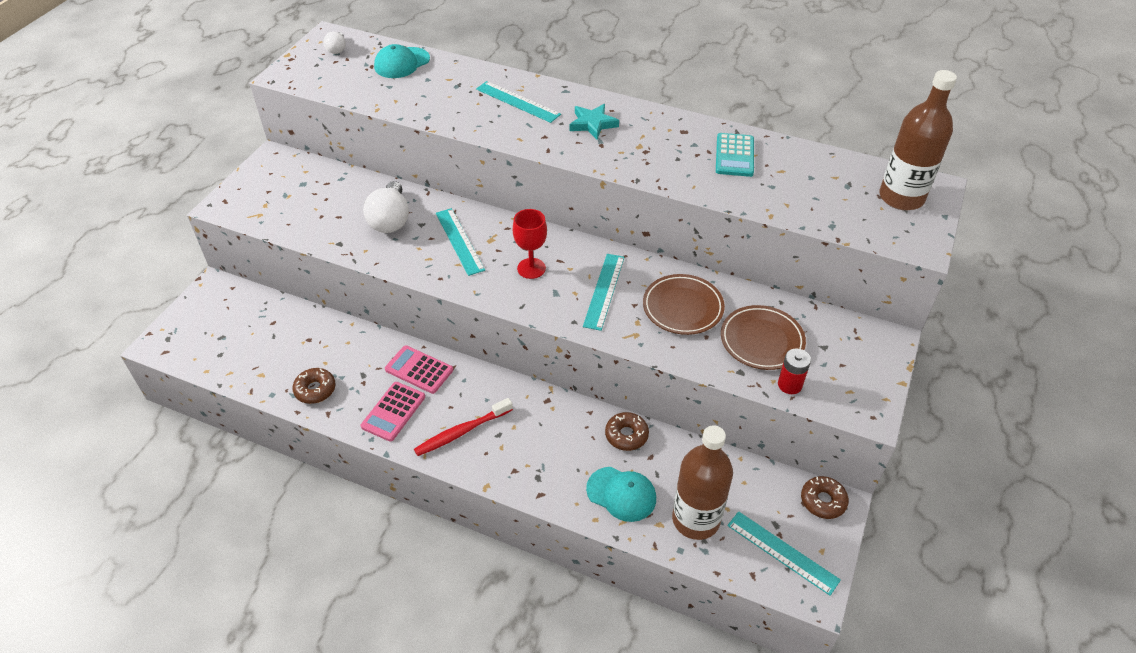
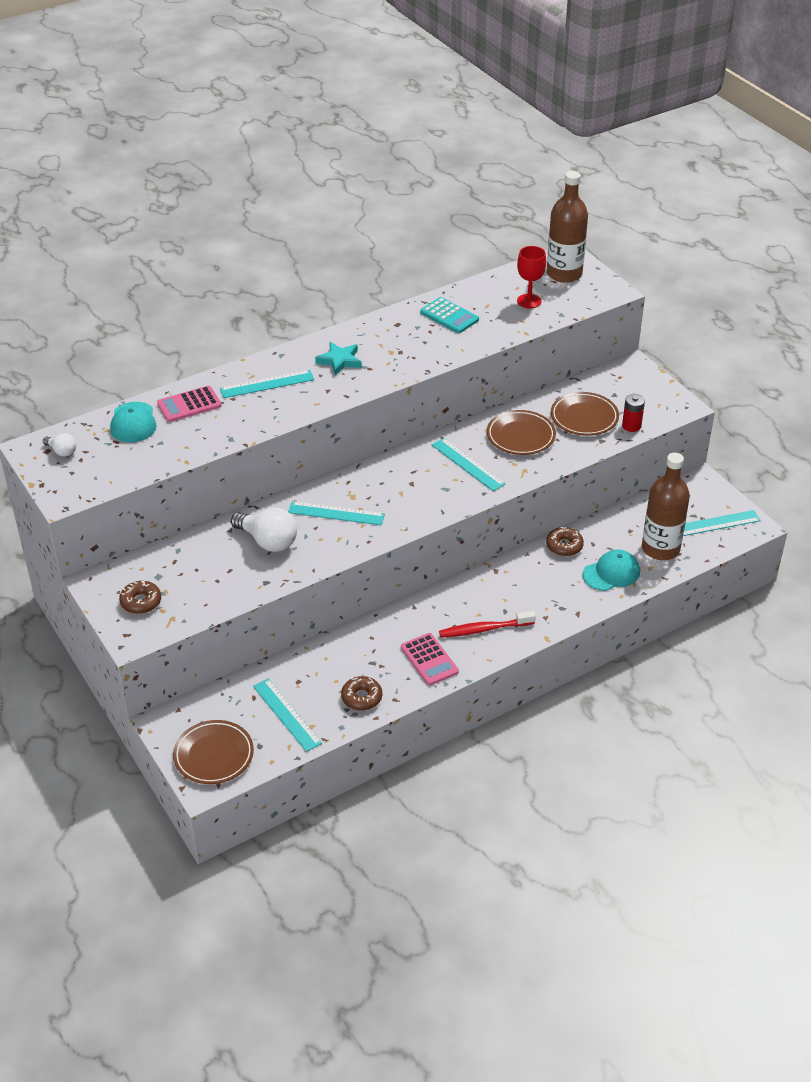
camera: 55 degrees left, 5 degrees down
pink calculator [385,345,453,394] -> pink calculator moved to [157,386,221,422]
red toothbrush [414,398,513,456] -> red toothbrush turned 75 degrees clockwise [439,611,536,638]
red goblet [513,209,547,279] -> red goblet moved to [517,246,546,309]
brown donut [801,476,849,519] -> brown donut moved to [119,581,161,614]
none -> brown plate [173,720,254,784]
none -> turquoise ruler [253,679,322,752]

